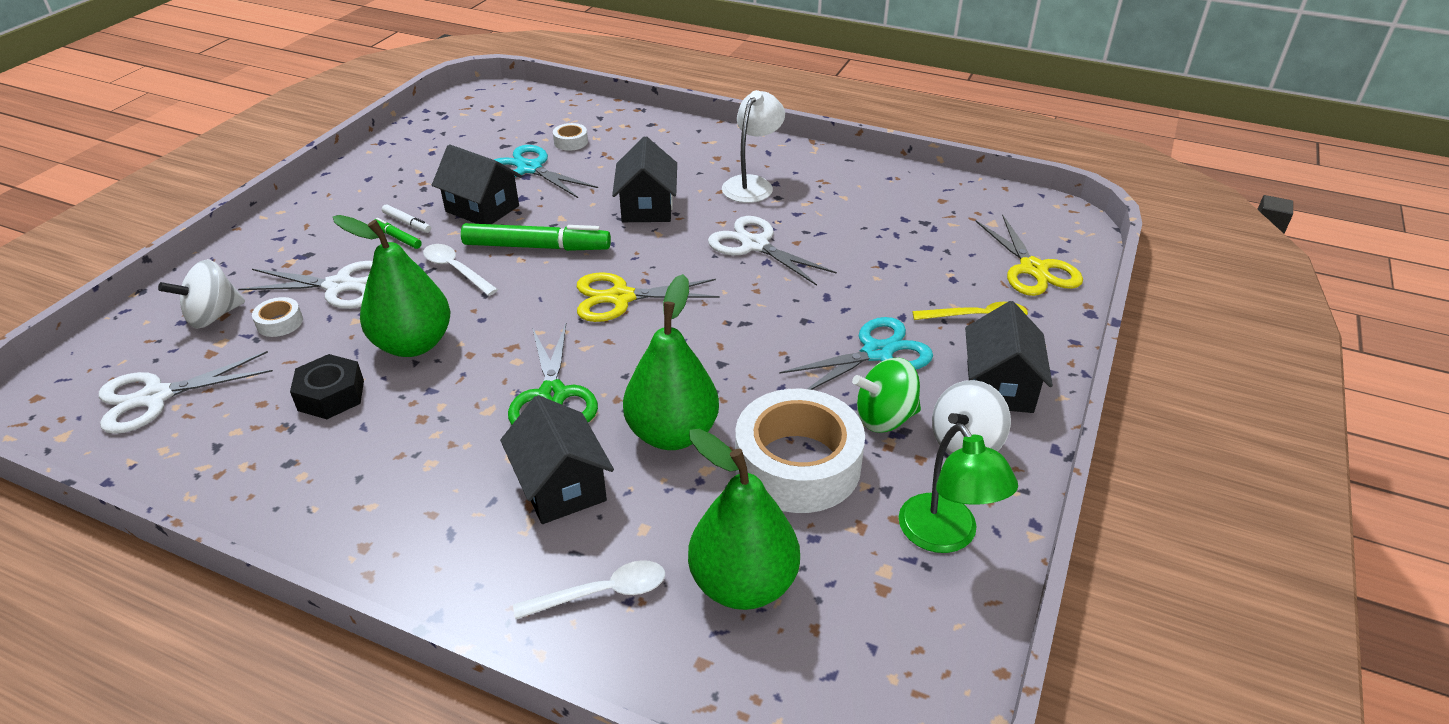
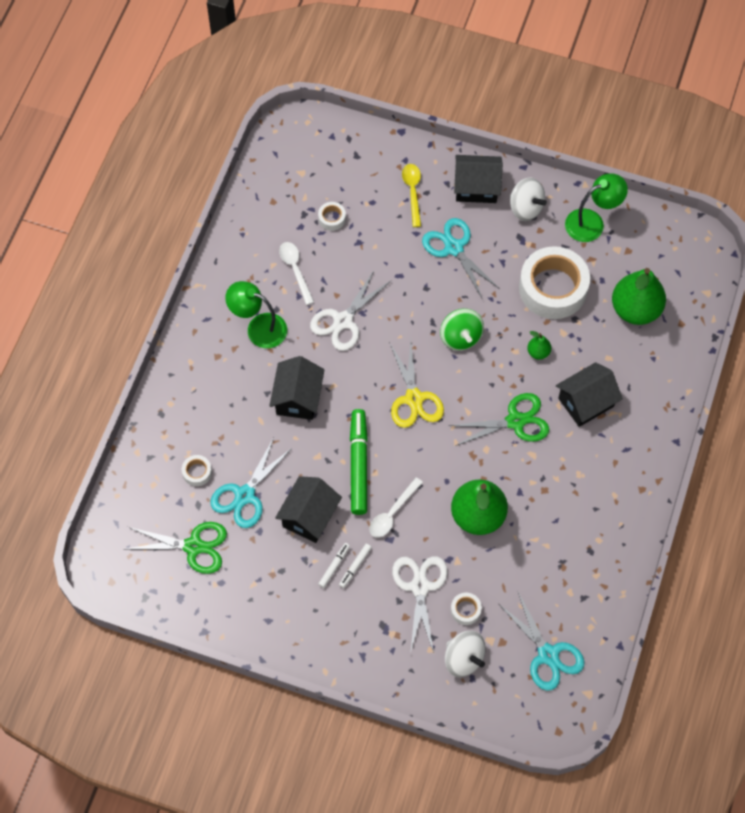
camera: 95 degrees left, 25 degrees up
white scissors [99,351,273,434] -> turquoise scissors [498,592,584,691]
black nut [290,354,364,419] -> none
green marker [374,218,422,249] -> white marker [339,544,372,588]
white spoon [513,560,665,619] -> white spoon moved to [279,242,314,305]
black house [612,136,677,222] -> black house turned 75 degrees counterclockwise [269,356,325,420]
green pear [623,274,719,450] -> green pear [527,331,551,360], size x0.44
white lamp [722,90,785,203] -> green lamp [225,281,287,348]
green spinning top [852,358,921,432] -> green spinning top moved to [440,309,484,350]
yellow scissors [975,214,1083,296] -> none
none -> green scissors [126,522,227,574]
none -> white tape [318,202,346,231]

